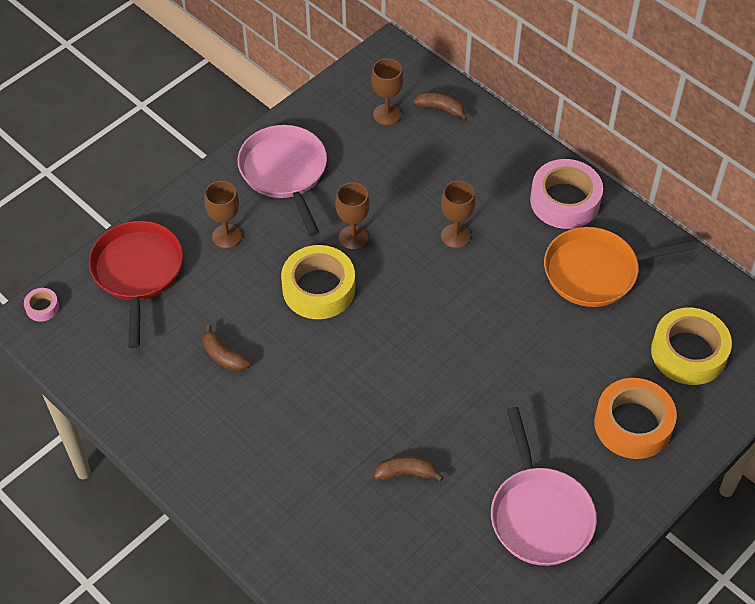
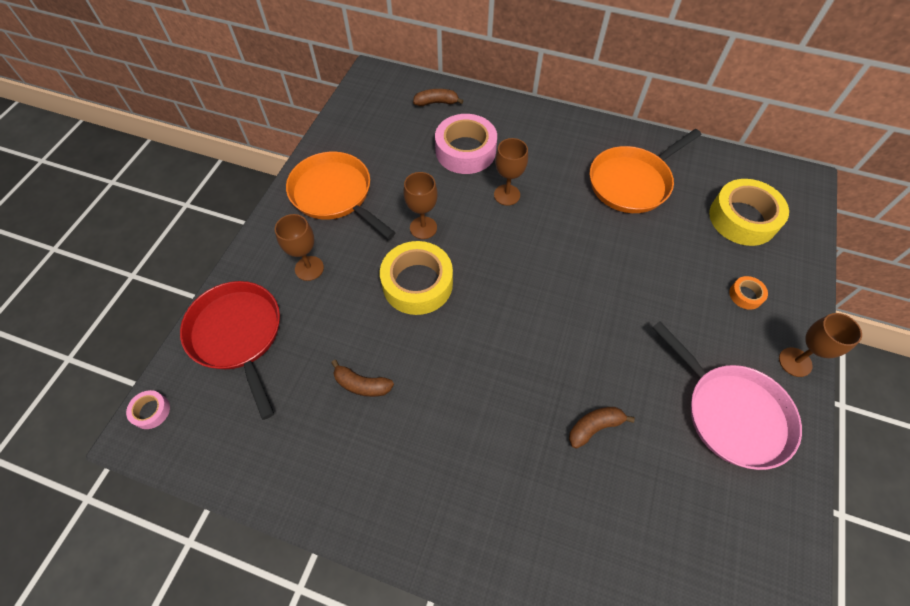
camera: 25 degrees left, 5 degrees up
pink pan [238,125,327,236] -> orange pan [286,152,396,239]
brown goblet [371,58,404,125] -> brown goblet moved to [779,313,862,377]
pink tape [530,159,603,229] -> pink tape moved to [435,114,497,174]
orange tape [594,378,677,459] -> orange tape [729,276,768,310], size x0.45

